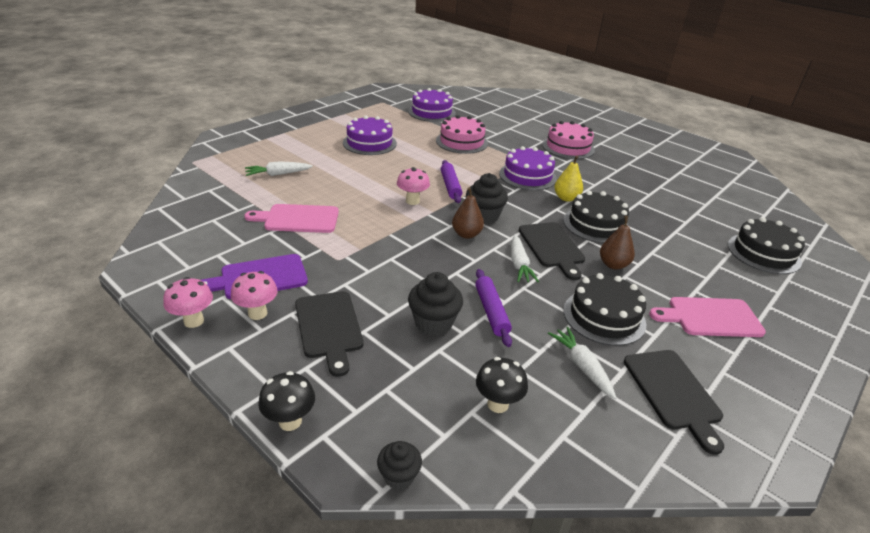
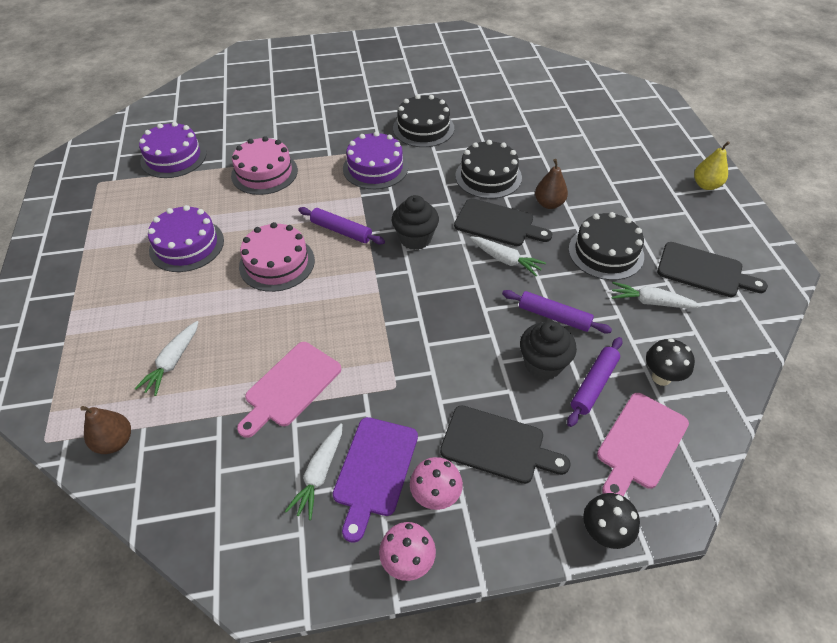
camera: 50 degrees left, 15 degrees up
black cupcake [377,441,422,490] -> none
pink mushroom [397,167,430,205] -> none
brown pear [452,187,484,239] -> brown pear moved to [80,406,131,454]
pink cake [542,121,595,159] -> pink cake moved to [239,222,315,292]
yellow pear [554,155,583,202] -> yellow pear moved to [694,141,730,190]
pink cutting board [649,297,766,337] -> pink cutting board moved to [597,393,689,496]
black cake [728,217,805,274] -> black cake moved to [393,94,454,147]
none -> white carrot [285,423,343,520]
none -> purple rolling pin [567,337,623,427]

